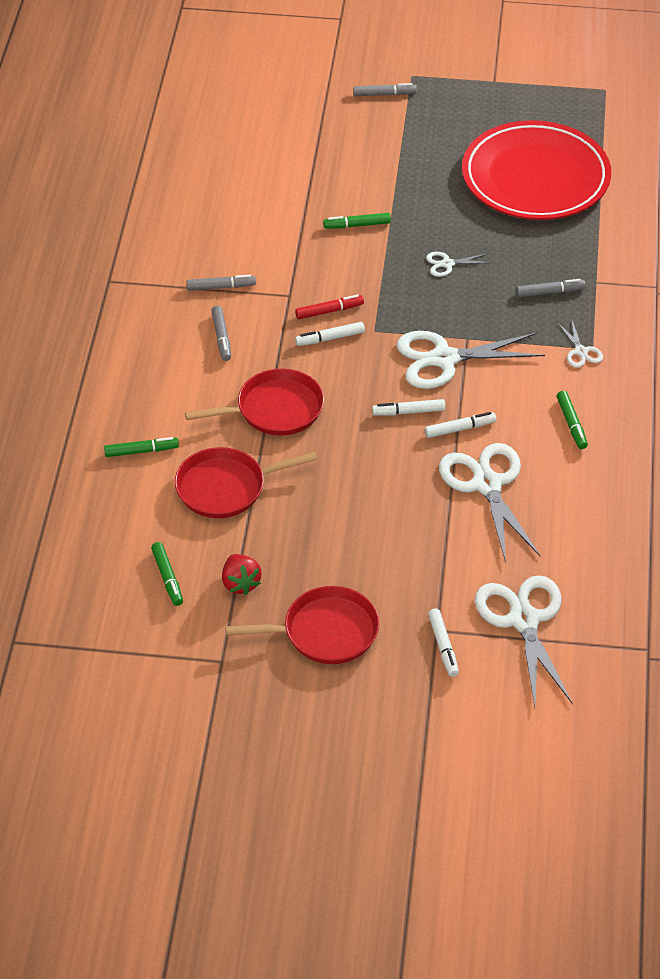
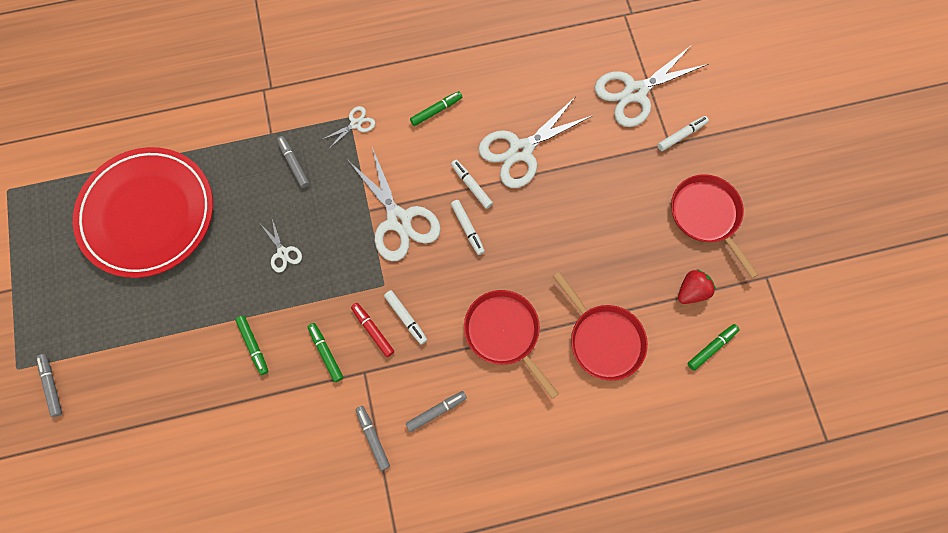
camera: 110 degrees left, 25 degrees up
green marker [104,437,179,457] -> green marker moved to [307,323,343,382]

